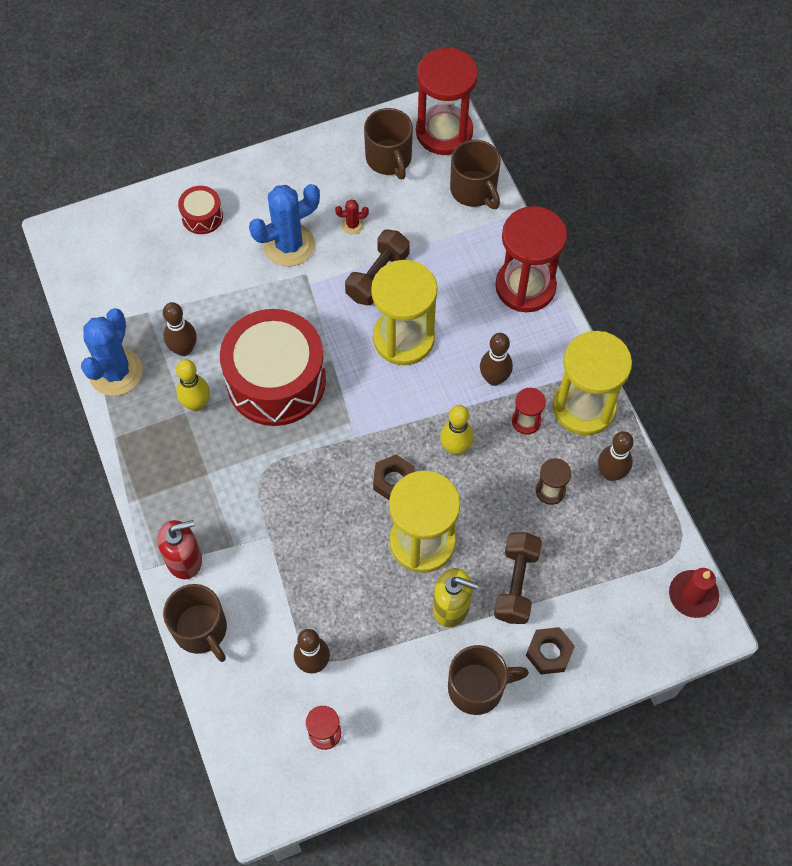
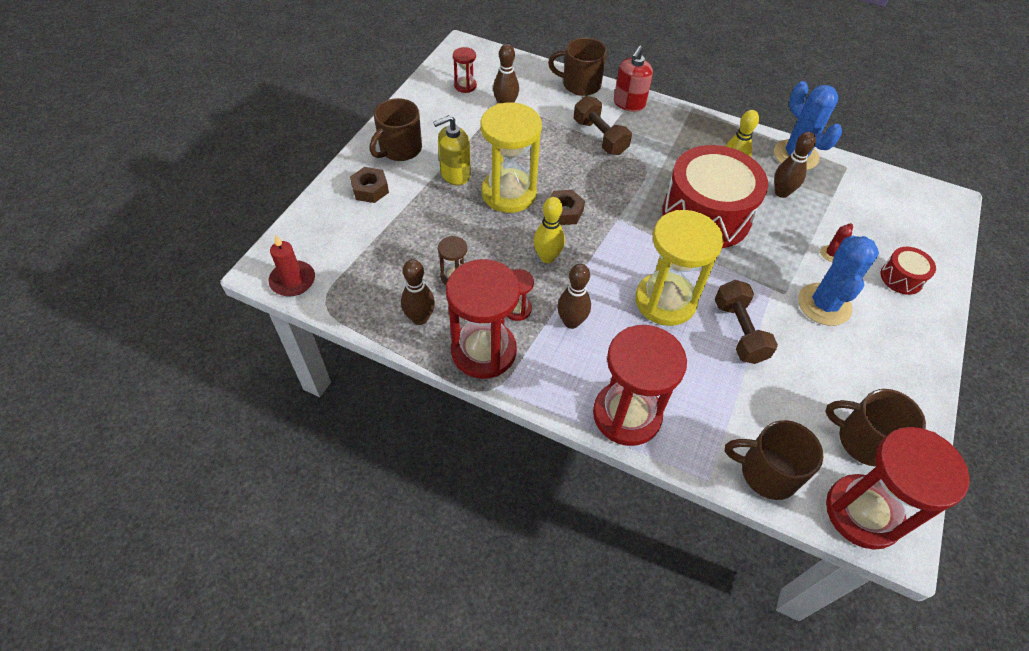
camera: 135 degrees right, 10 degrees down
red cactus [335,199,369,235] -> red cactus moved to [820,223,853,262]
brown dumbbell [494,532,542,624] -> brown dumbbell moved to [574,96,632,155]
yellow hourglass [553,331,632,435] -> red hourglass [446,259,520,379]

